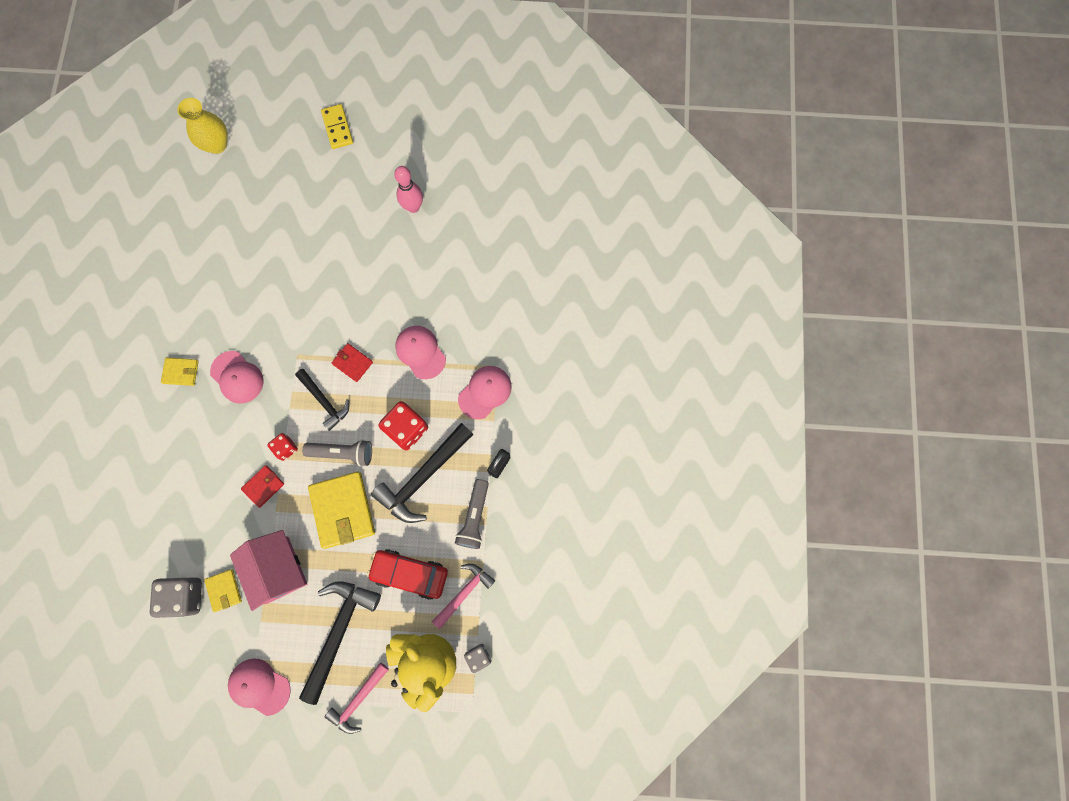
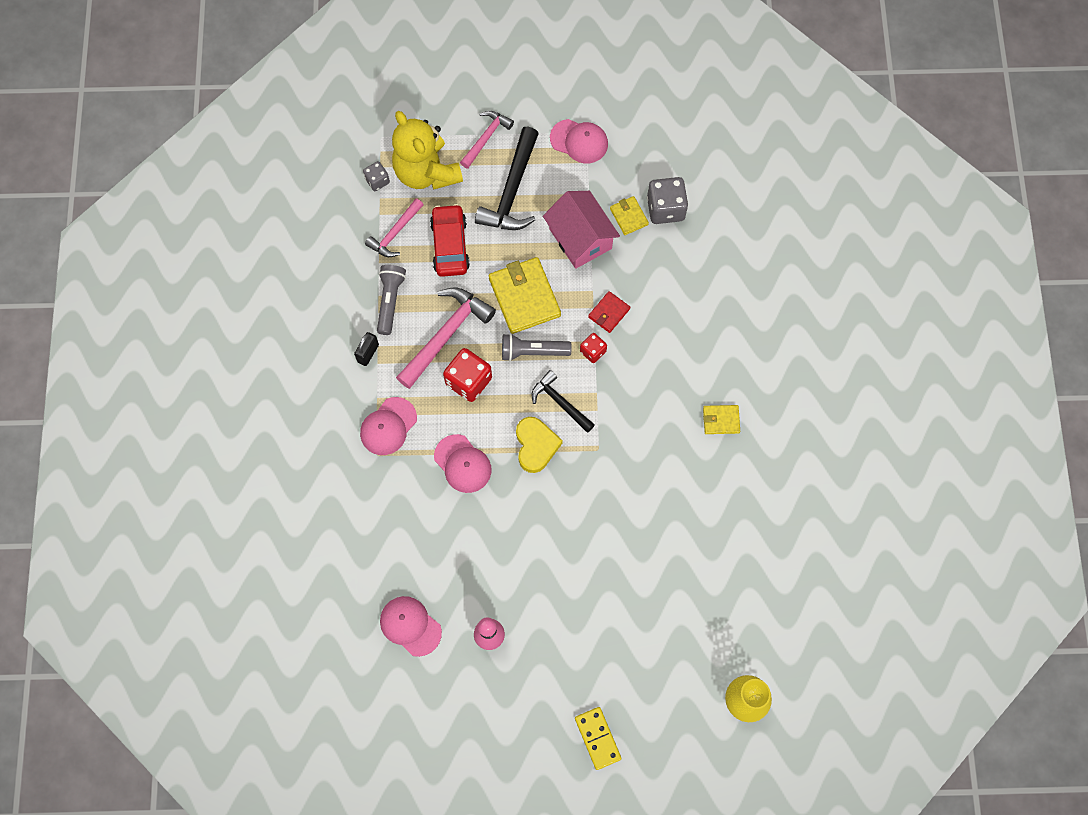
camera: 175 degrees right, 5 degrees down
pink cap [210,351,264,404] -> pink cap moved to [380,596,442,657]
red wallet [332,343,373,382] -> yellow heart [516,417,563,473]
red car [367,549,448,600] -> red car turned 105 degrees counterclockwise [430,204,470,277]
black hammer [371,423,474,523] -> pink hammer [396,287,496,389]

